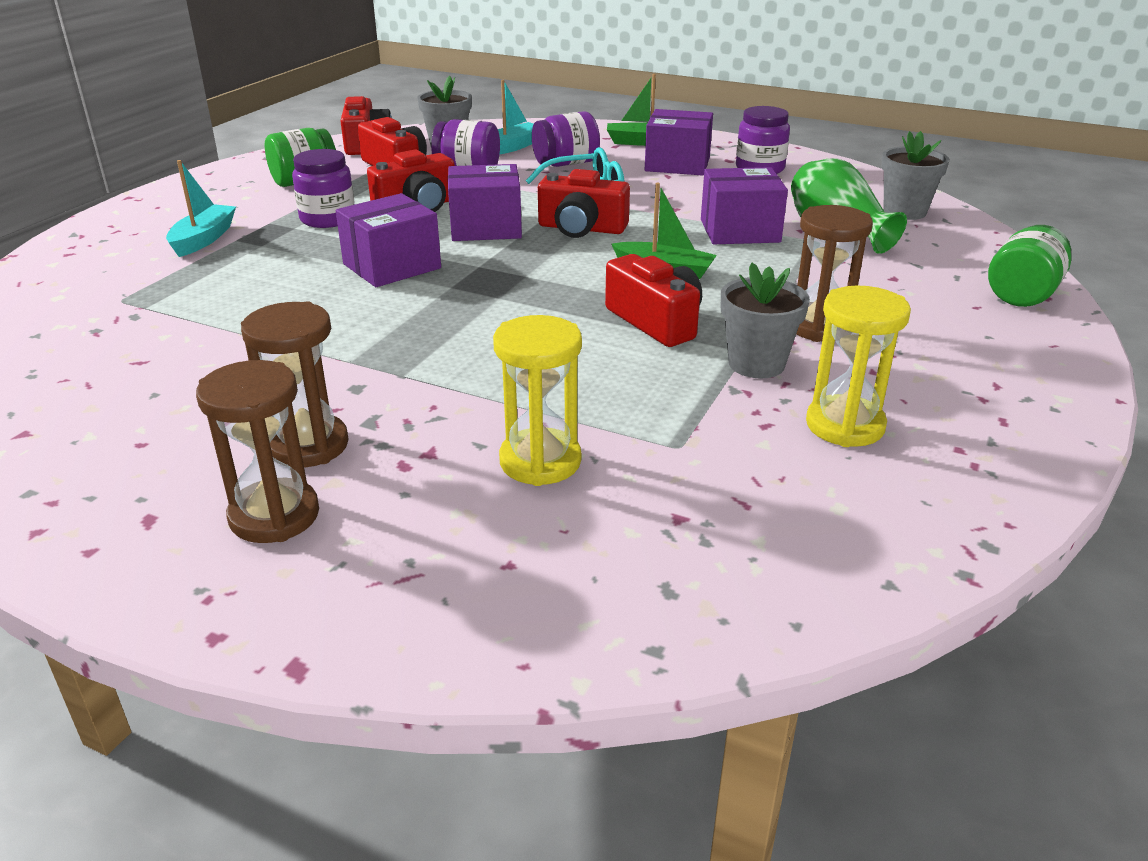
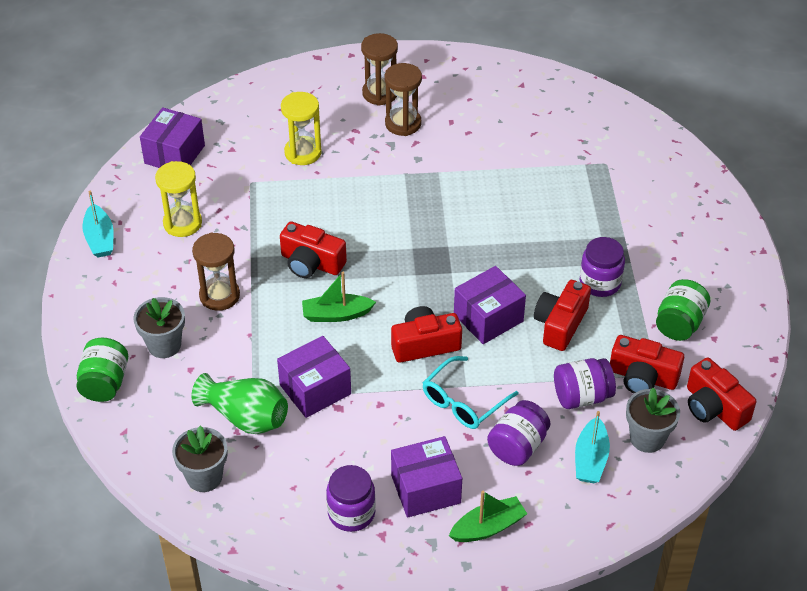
camera: 150 degrees right, 15 degrees up
turquoise boat [166,160,236,257] -> turquoise boat moved to [82,191,113,258]
purple box [336,193,441,287] -> purple box moved to [140,107,205,168]
grey flower pot [721,263,810,379] -> grey flower pot moved to [133,297,185,358]

